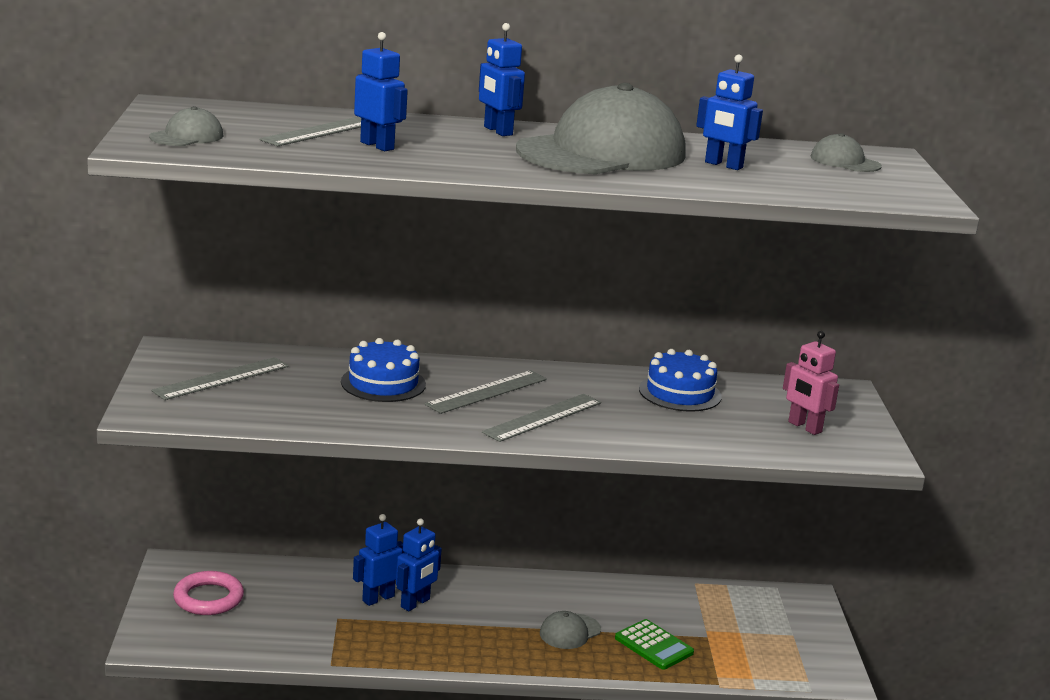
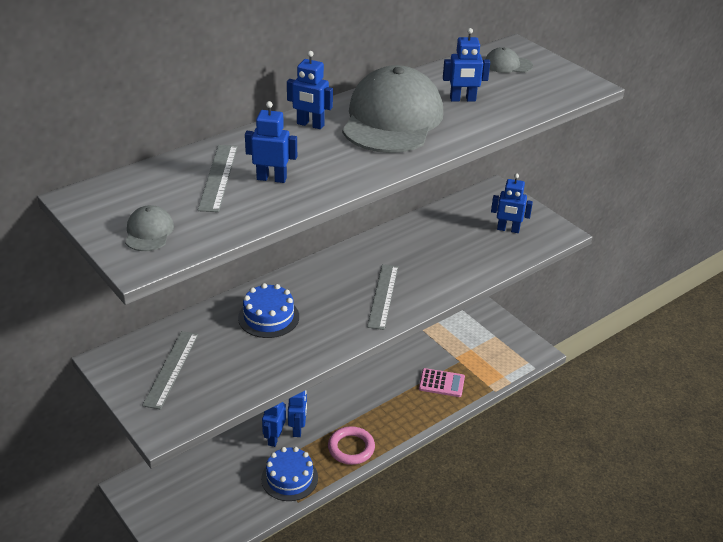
camera: 35 degrees left, 15 degrees up
pink ring [173,571,244,615] -> pink ring moved to [328,426,375,465]
grey ruler [425,370,547,414] -> none
grey cap [540,611,601,649] -> none
green calculator [615,619,694,670] -> pink calculator [419,368,465,397]
blue cake [639,349,722,412] -> blue cake moved to [261,447,318,501]
pink robot [783,331,839,435] -> blue robot [491,174,533,233]

